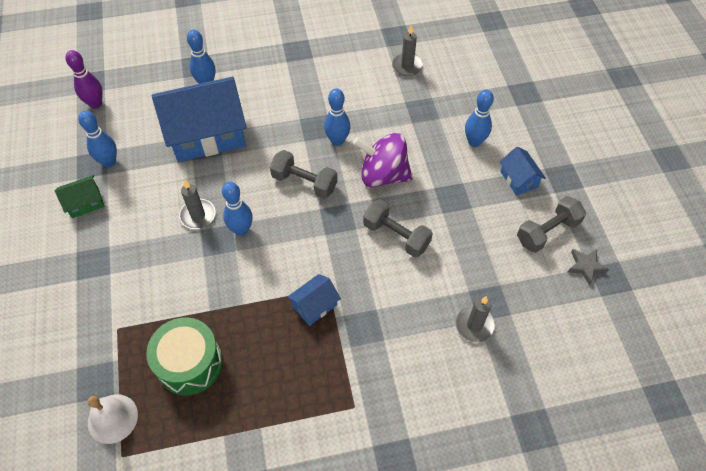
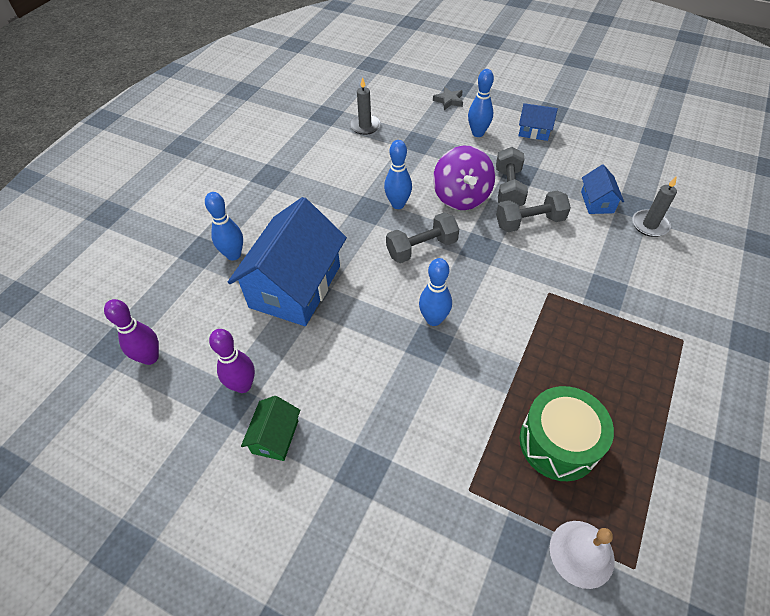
camera: 50 degrees left, 5 degrees down
blue bowling pin [78,110,117,167] -> purple bowling pin [209,329,255,393]
grey candle [179,180,216,229] -> none
blue house [287,274,341,326] -> blue house moved to [581,164,624,214]
purple spinning top [353,133,412,187] -> purple spinning top turned 60 degrees counterclockwise [433,146,495,210]
grey dumbbell [517,196,586,253] -> grey dumbbell moved to [496,147,528,206]
grey star [568,249,609,285] -> grey star moved to [433,87,463,110]

